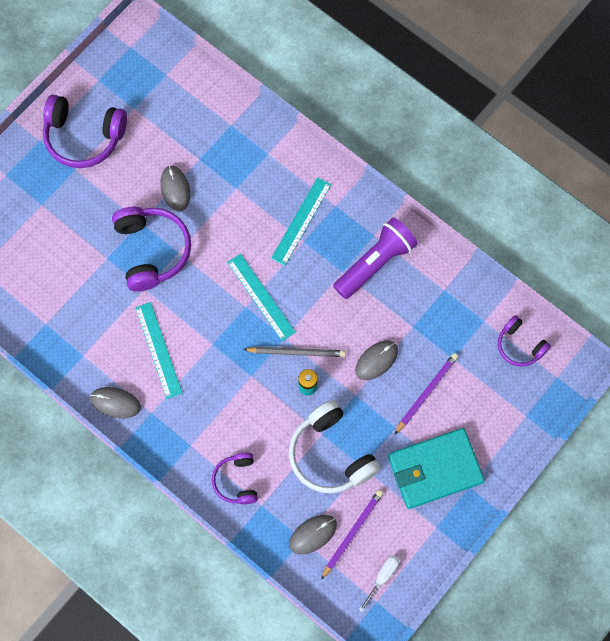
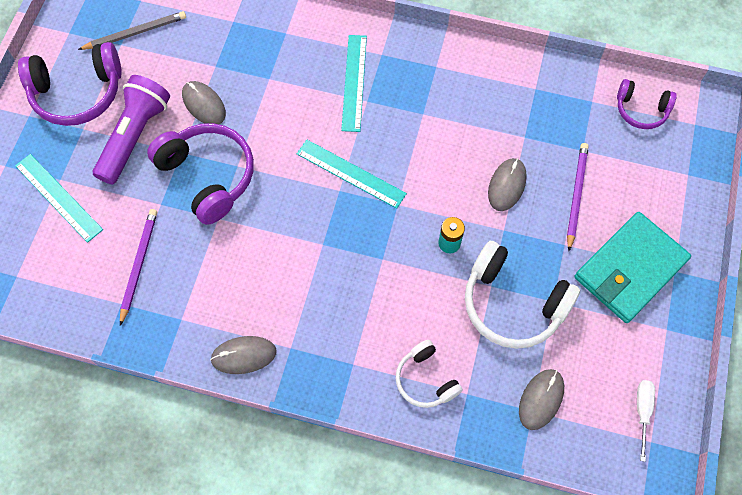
camera: 25 degrees left, 5 degrees down
turquoise ruler [135,302,182,399] -> turquoise ruler moved to [15,154,103,243]
purple headphones [212,452,258,504] -> white headphones [396,340,463,408]
grey pencil [243,346,346,357] -> grey pencil moved to [78,11,186,50]
purple pencil [321,490,383,580] -> purple pencil moved to [120,209,157,326]
purple flashlight [333,217,418,299] -> purple flashlight moved to [93,75,170,185]

